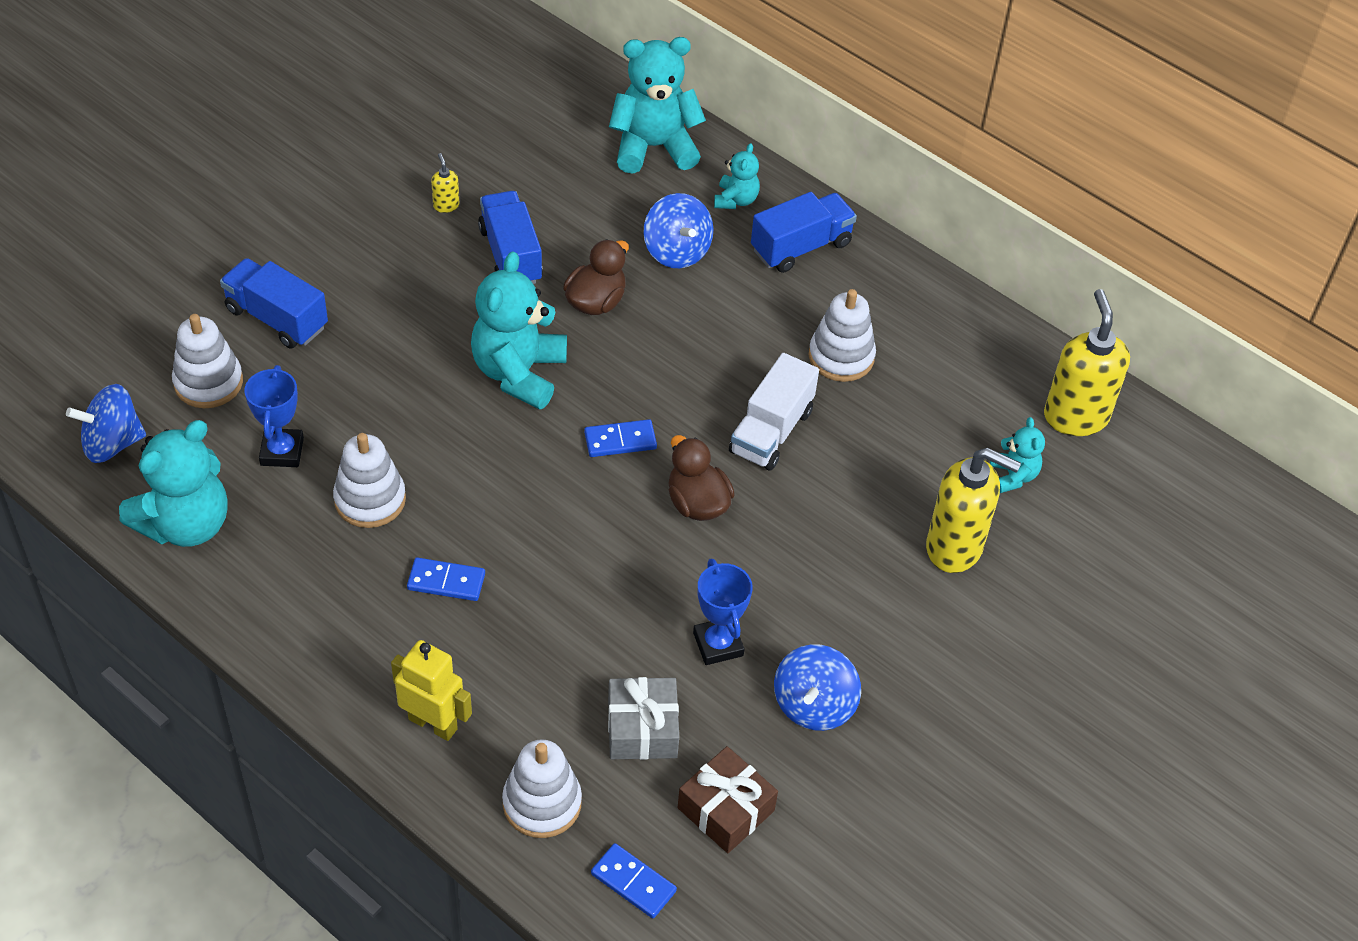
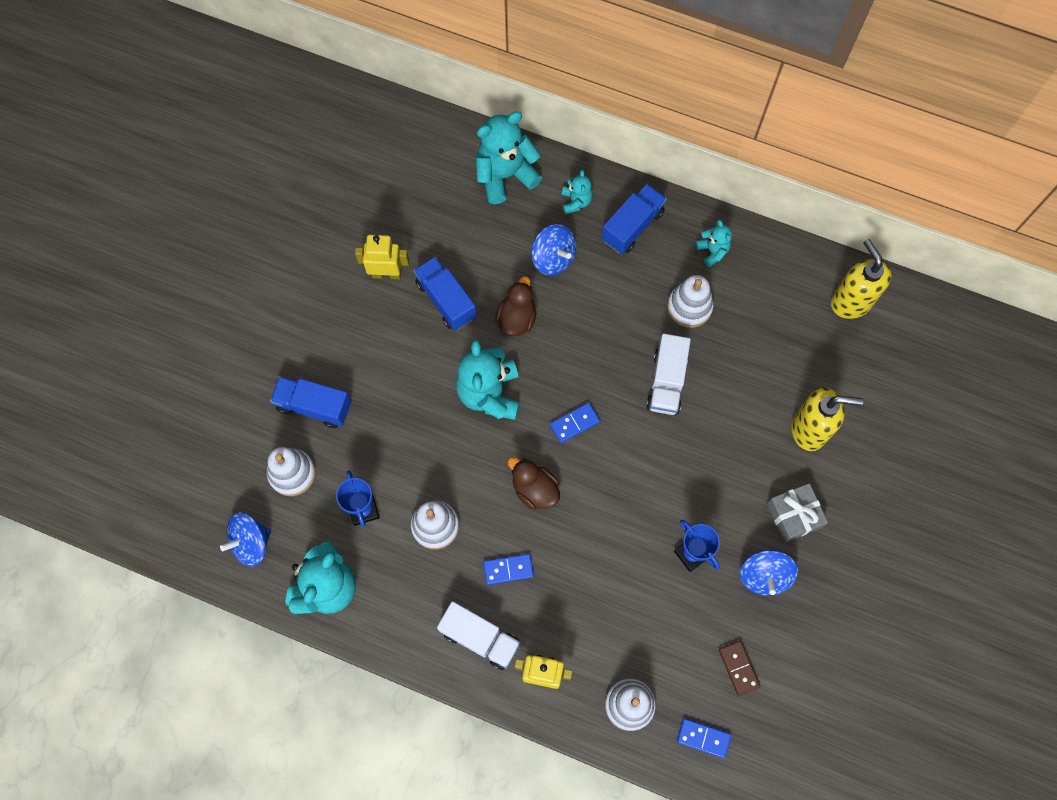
camera: 15 degrees left, 20 degrees up
yellow soap dispenser [431,153,459,213] -> yellow robot [355,235,409,279]
grey gift [608,677,679,760] -> grey gift moved to [767,483,828,542]
brown duck [669,435,735,521] -> brown duck moved to [507,457,560,510]
brown gift [678,746,778,853] -> brown domino [719,641,760,696]
turquoise teddy bear [990,417,1045,493] -> turquoise teddy bear moved to [696,220,732,267]
none -> white truck [437,601,521,670]

